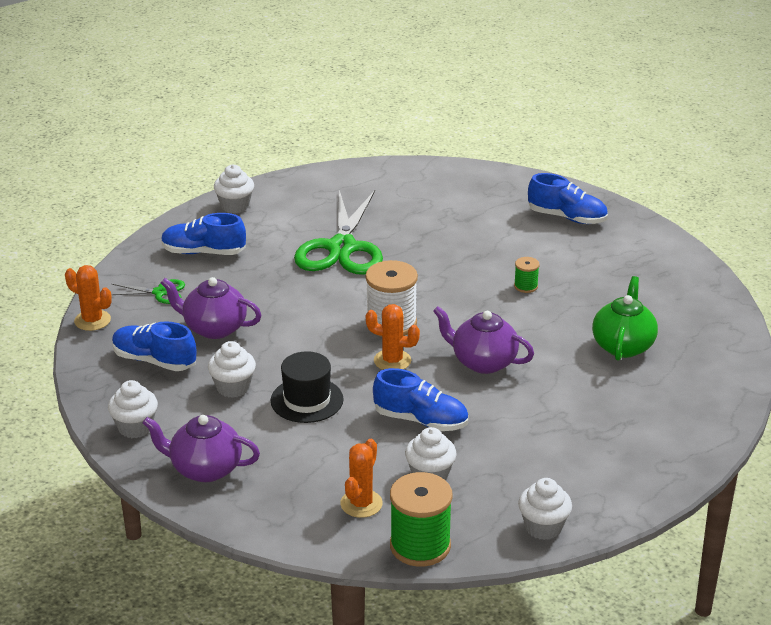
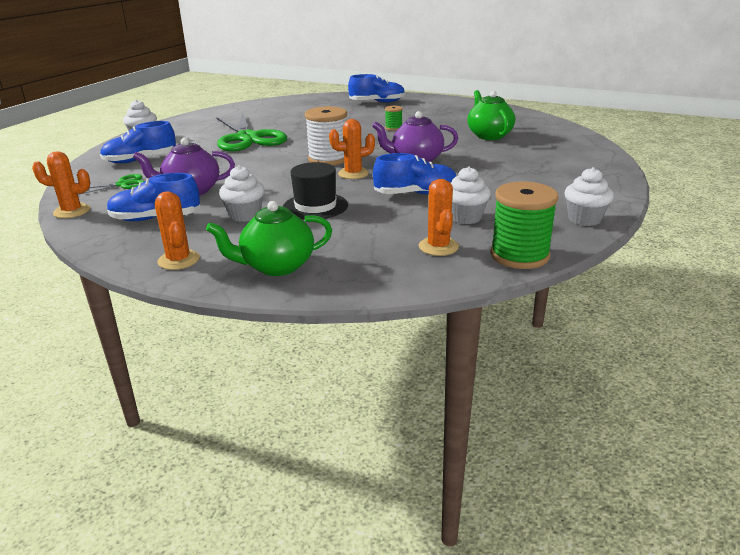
camera: 30 degrees left, 5 degrees down
white cupcake [108,380,158,438] -> orange cactus [155,191,200,270]
purple teapot [143,415,260,482] -> green teapot [206,201,332,276]

